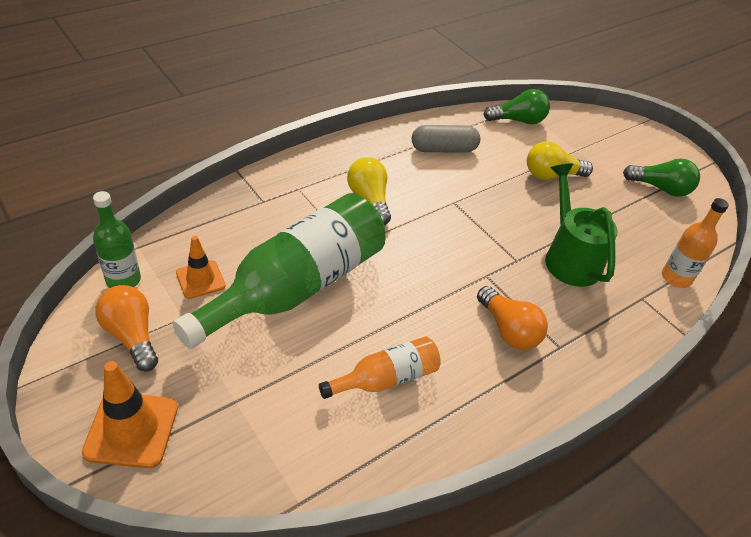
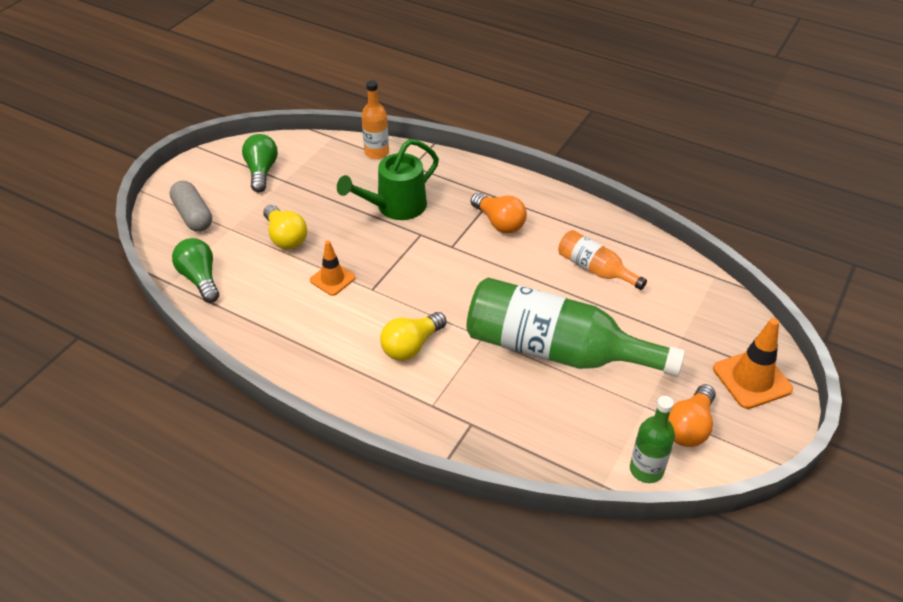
camera: 110 degrees left, 0 degrees up
orange traffic cone [176,236,225,299] -> orange traffic cone moved to [310,241,356,296]
grey capsule [412,125,480,153] -> grey capsule moved to [169,181,212,232]
orange light bulb [477,286,548,350] -> orange light bulb turned 105 degrees clockwise [471,193,527,233]

